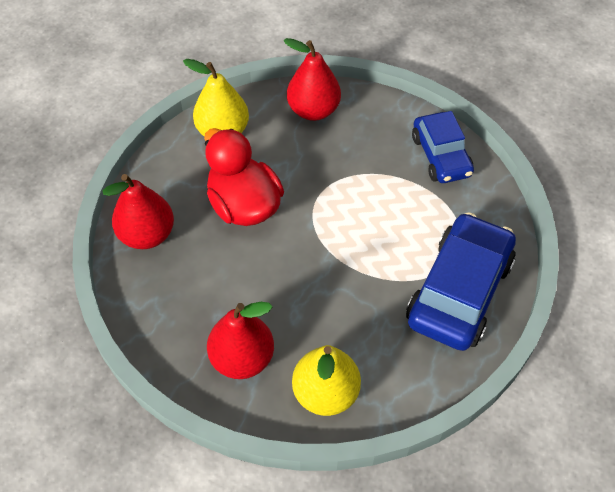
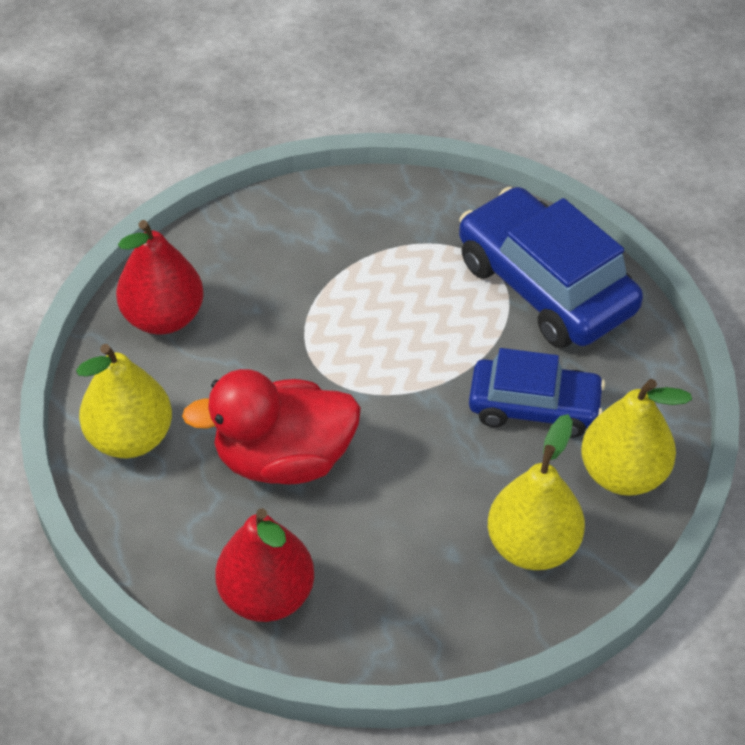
camera: 65 degrees left, 5 degrees down
red pear [207,302,274,379] -> yellow pear [488,414,585,570]
blue car [412,111,474,183] -> blue car moved to [469,348,605,437]

